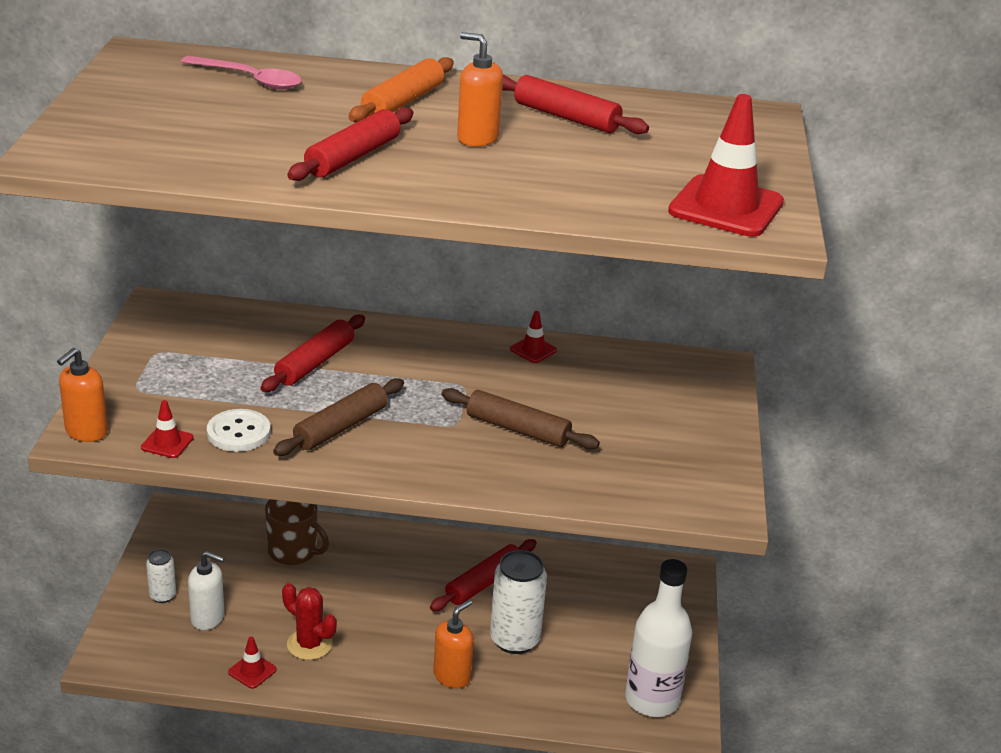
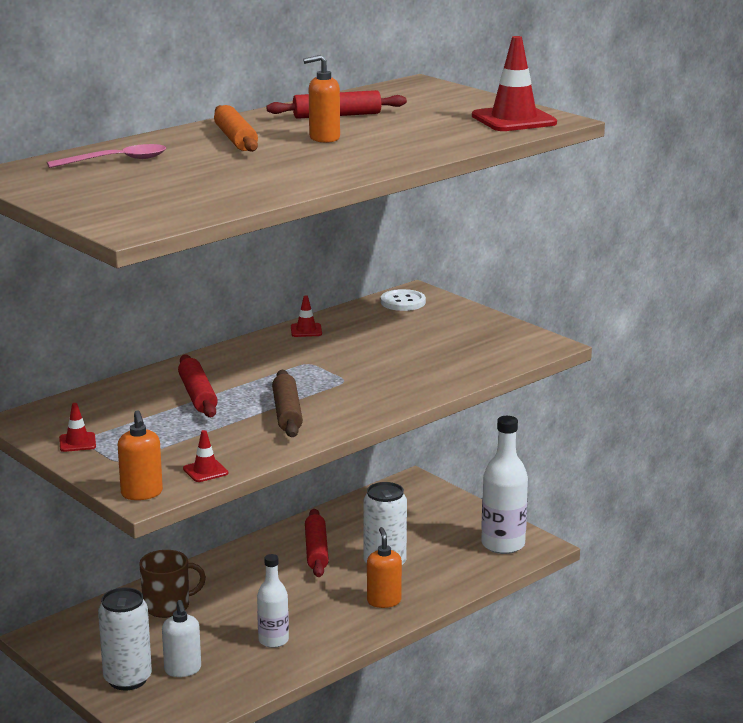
camera: 45 degrees left, 10 degrees down
white can [146,549,176,603] -> white can [98,587,152,691], size x1.89
white soap dispenser [188,551,225,630] -> white soap dispenser turned 105 degrees clockwise [162,600,201,677]
white button [207,409,270,452] -> white button moved to [381,289,426,311]
red traffic cone [228,636,277,689] -> red traffic cone moved to [59,403,96,452]
red cactus [282,583,337,660] -> white bottle [257,554,289,648]
red rolling pin [287,107,413,181] -> none
brown rolling pin [441,388,600,449] -> none

